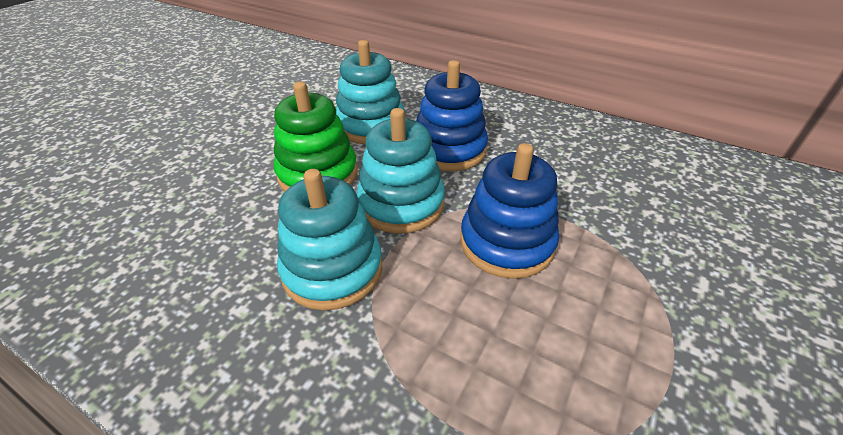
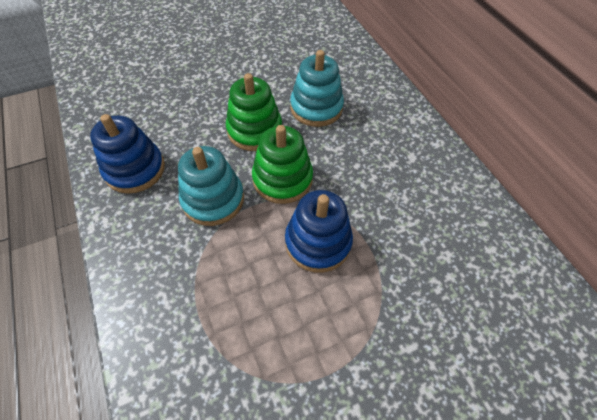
camera: 35 degrees right, 15 degrees up
turquoise stacking toy [357,108,445,234] -> green stacking toy [252,125,313,204]
blue stacking toy [416,60,488,171] -> blue stacking toy moved to [90,114,165,194]

